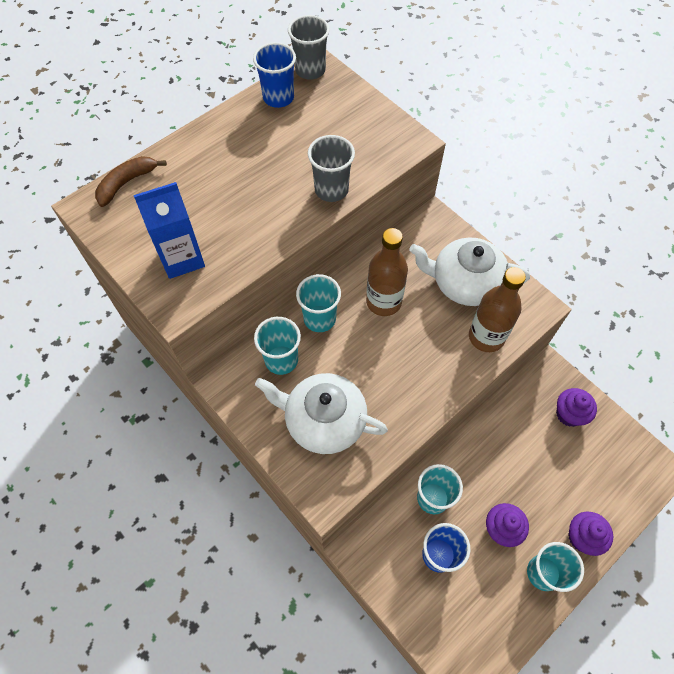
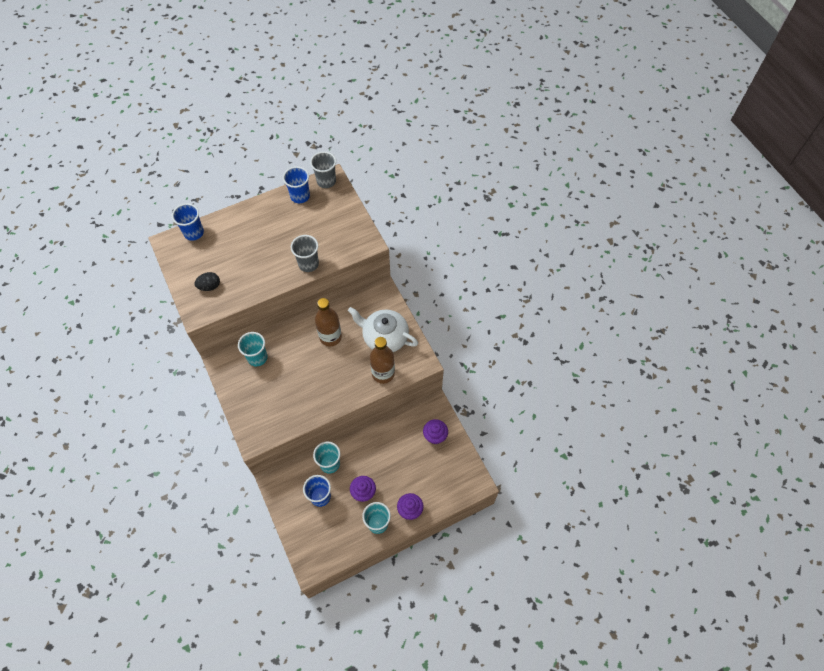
camera: 15 degrees right, 0 degrees up
brown banana [95,156,167,207] -> blue cup [172,203,204,241]
blue carton [134,182,205,279] -> black egg [195,272,220,291]
white teapot [255,373,388,454] -> none
turquoise cup [296,274,341,332] -> none

